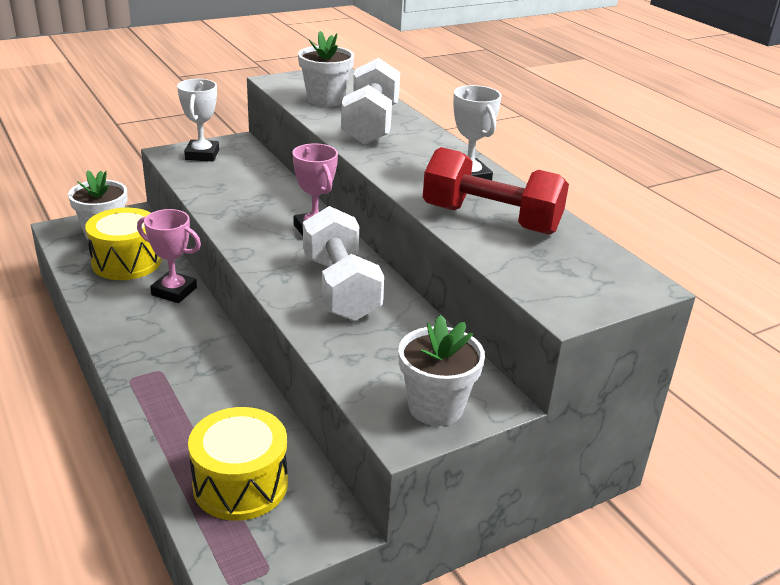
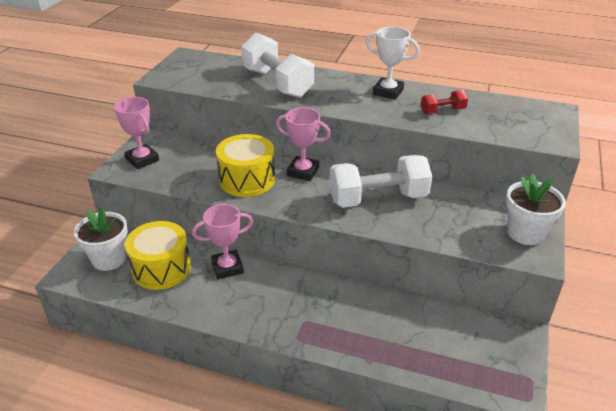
camera: 40 degrees left, 5 degrees up
white trophy [177,79,219,162] -> pink trophy [114,97,159,169]
yellow drum [188,407,288,521] -> yellow drum moved to [216,134,275,197]
white flower pot [298,31,354,107] -> none
white dumbbell [303,206,384,321] -> white dumbbell turned 45 degrees counterclockwise [329,155,432,208]
red dumbbell [423,147,569,235] -> red dumbbell [421,90,468,114], size x0.48

